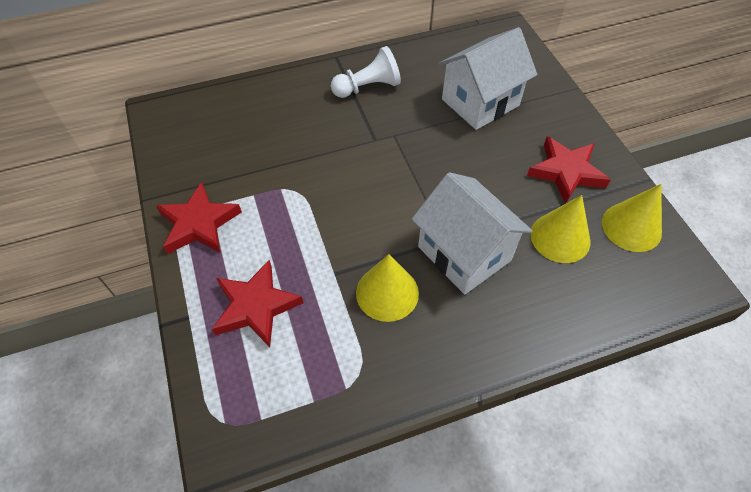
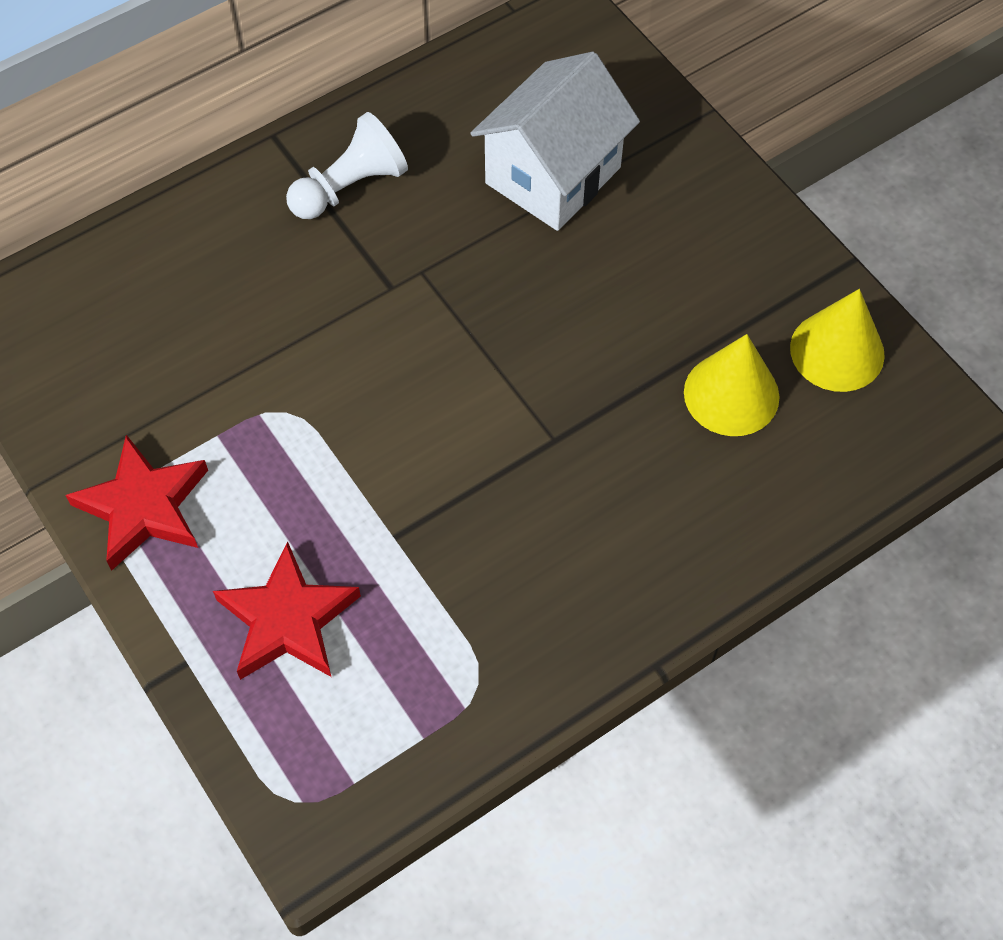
camera: 15 degrees left, 5 degrees up
yellow cone [356,254,419,322] -> none
white house [412,172,533,295] -> none
red star [527,136,610,204] -> none

